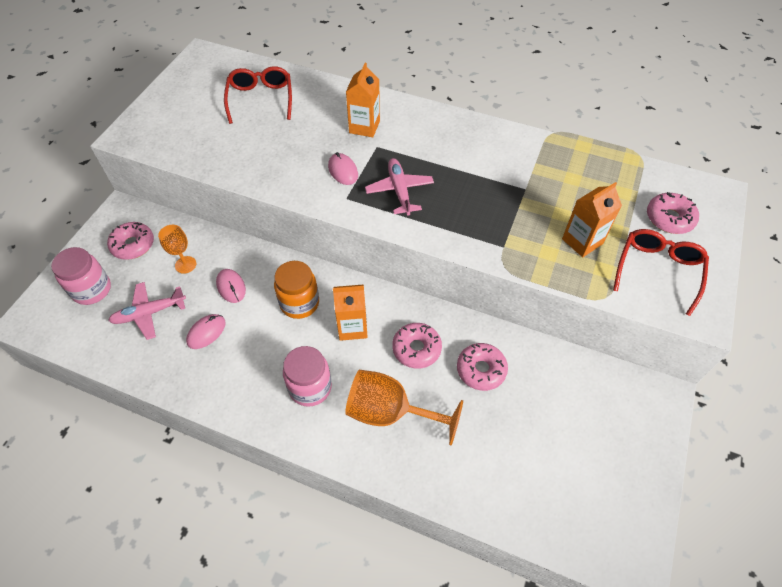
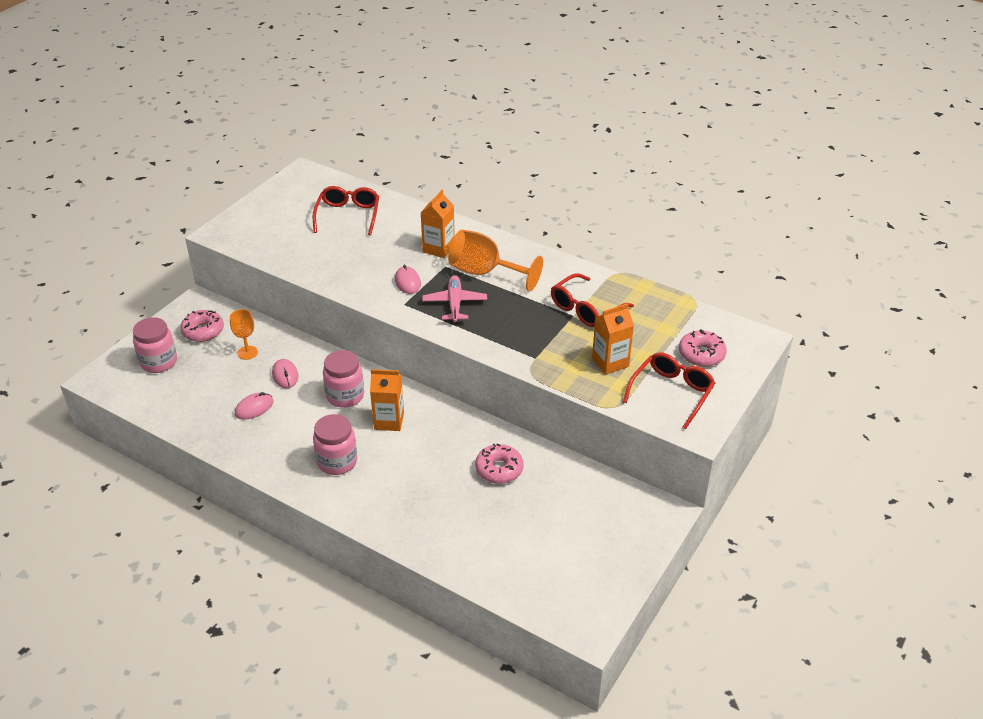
camera: 10 degrees right, 15 degrees down
pink plane [108,282,186,340] -> none
orange jar [274,261,319,319] -> pink jar [323,350,364,408]
orange goblet [345,370,463,446] -> orange goblet moved to [448,230,543,291]
pink donut [392,323,442,369] -> none
none -> red glasses [551,273,634,327]

